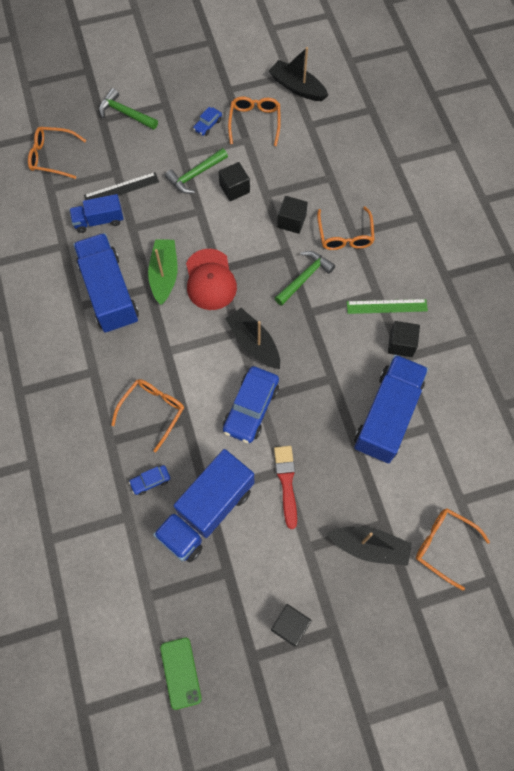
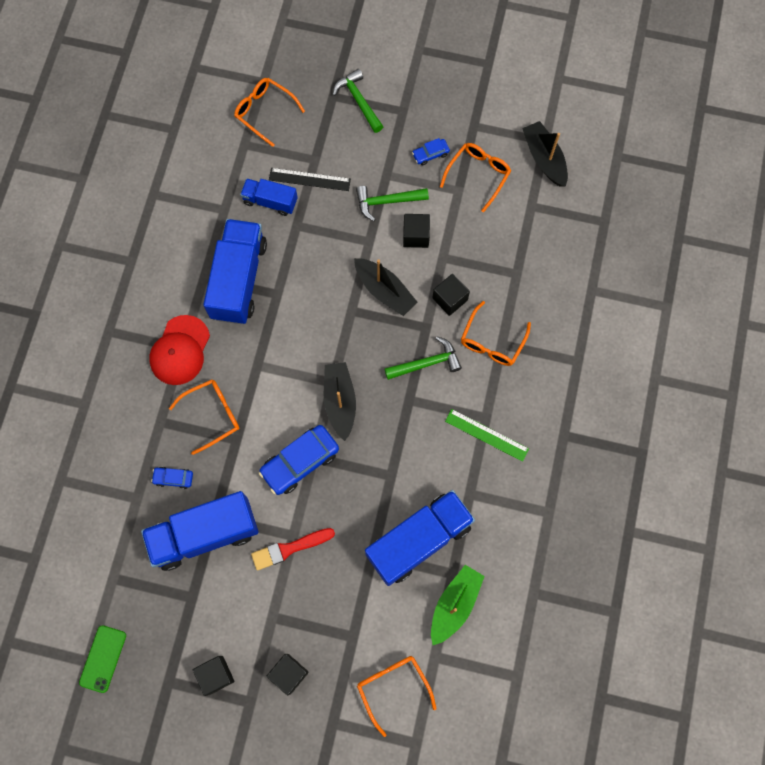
camera: 30 degrees right, 5 degrees up
green boat [148,239,177,305] -> green boat moved to [431,565,485,645]
red cap [186,249,237,310] -> red cap moved to [149,315,210,385]
red brush [274,446,297,529] -> red brush turned 135 degrees counterclockwise [251,528,335,571]
black boat [326,526,412,566] -> black boat moved to [354,258,417,316]
black cube [388,321,420,357] -> black cube moved to [266,654,309,696]

